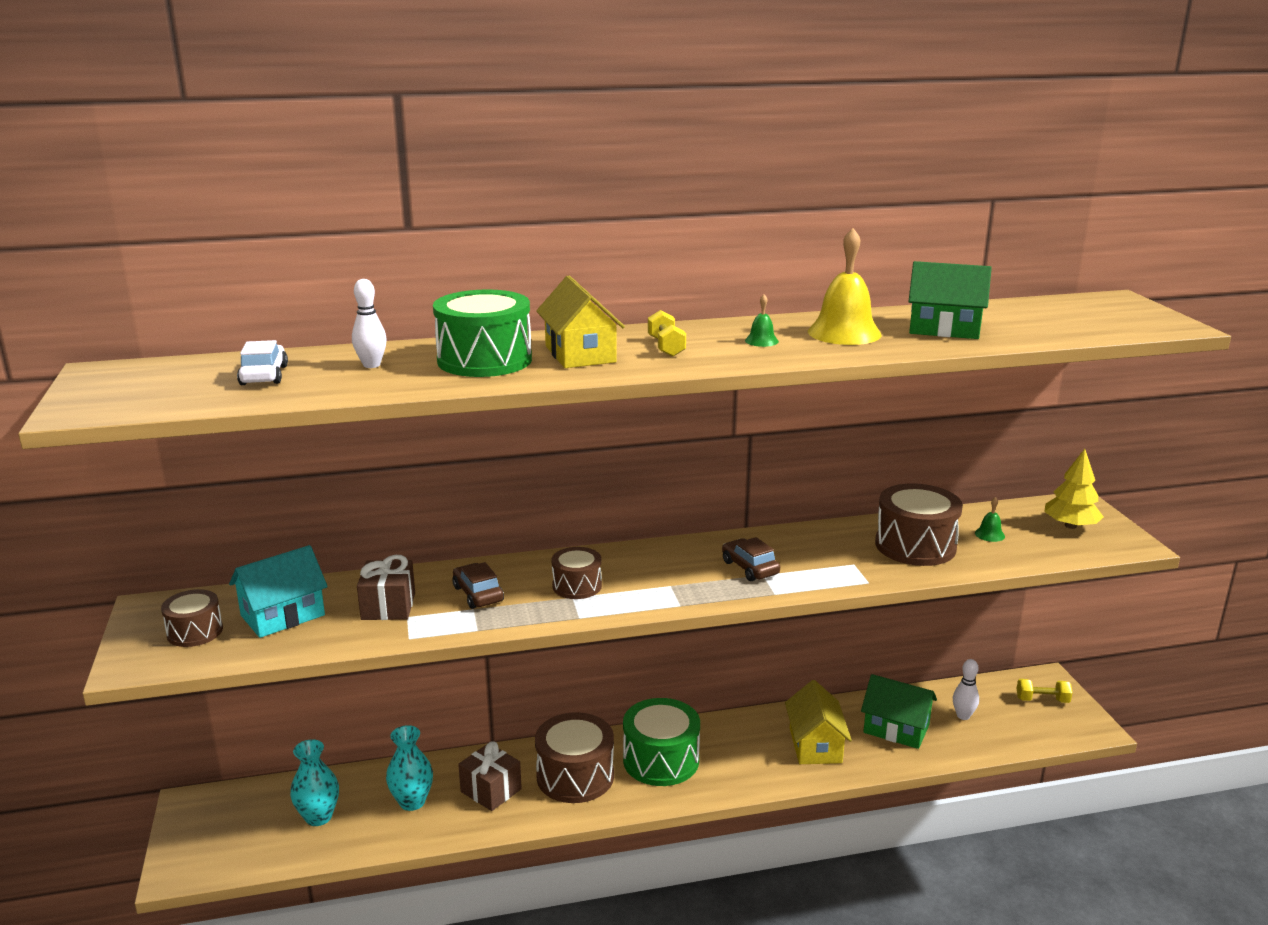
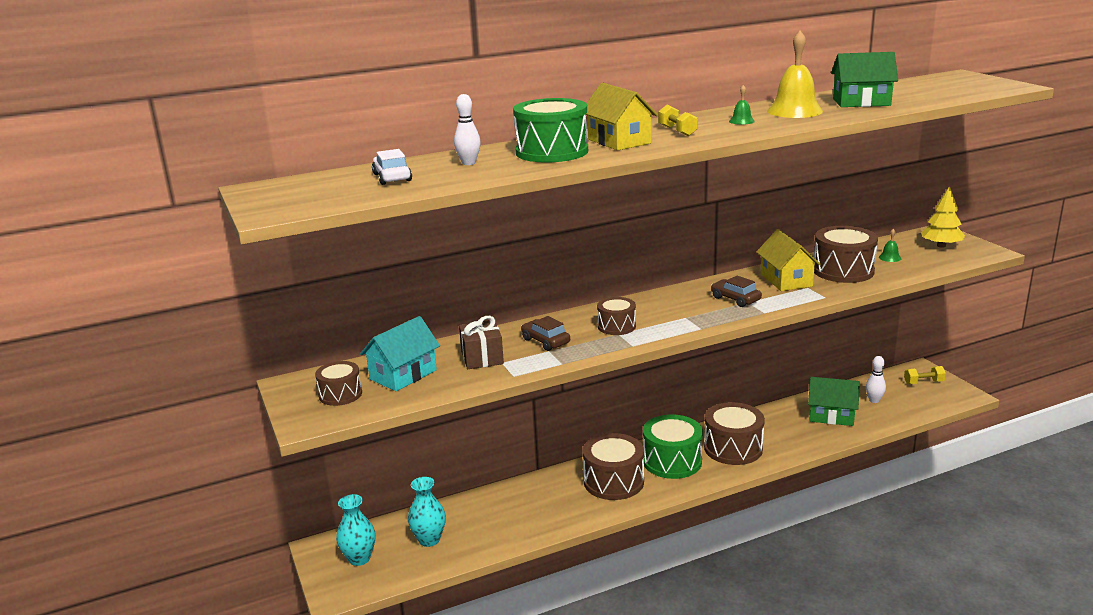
camera: 10 degrees left, 0 degrees up
turquoise vase [386,725,433,811] -> turquoise vase moved to [336,494,375,566]
brown gift [458,741,522,811] -> none
yellow house [785,680,852,764] -> yellow house moved to [756,229,820,291]
none -> brown drum [704,402,765,465]

